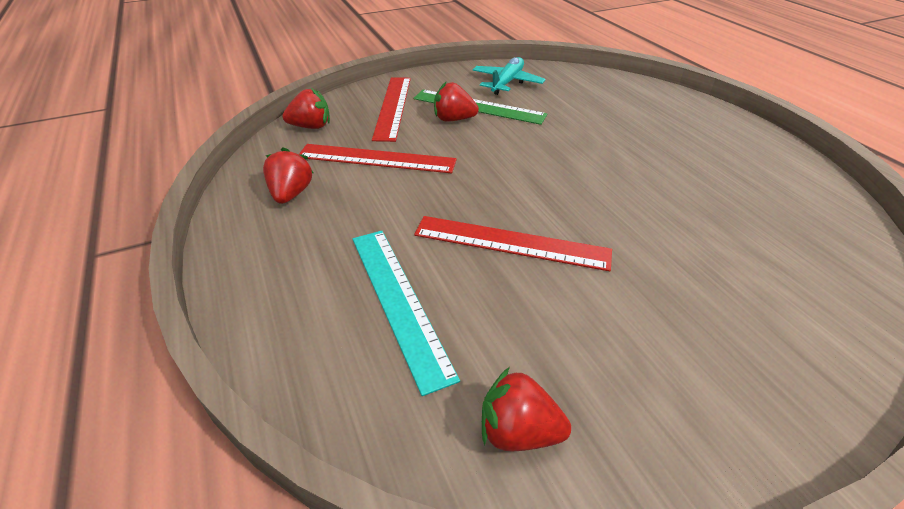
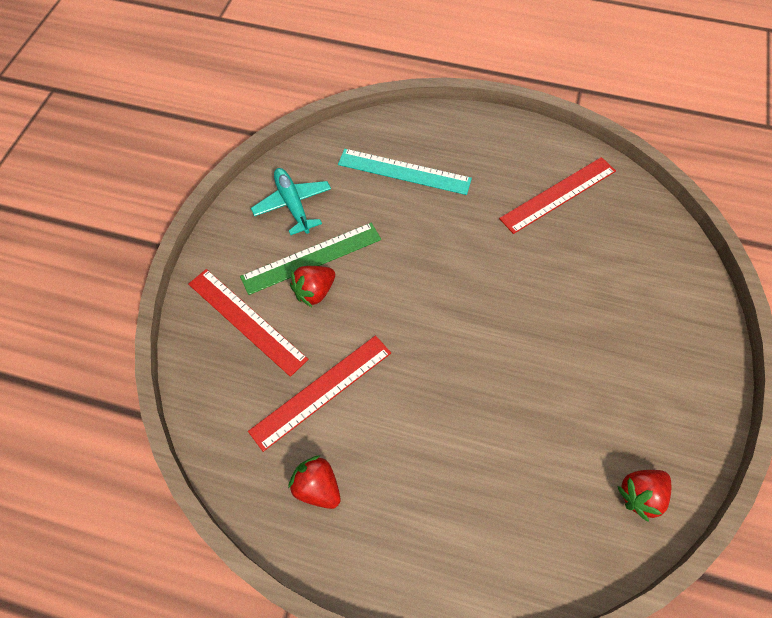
camera: 50 degrees left, 20 degrees up
red strawberry [282,88,330,129] -> none
turquoise ruler [353,231,460,396] -> turquoise ruler moved to [338,149,472,195]
red ruler [414,216,612,271] -> red ruler moved to [499,157,616,234]

